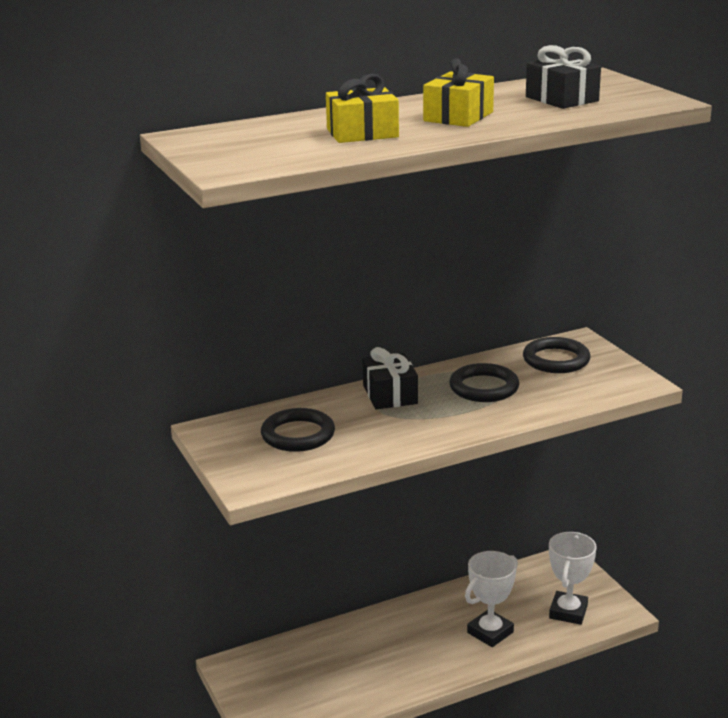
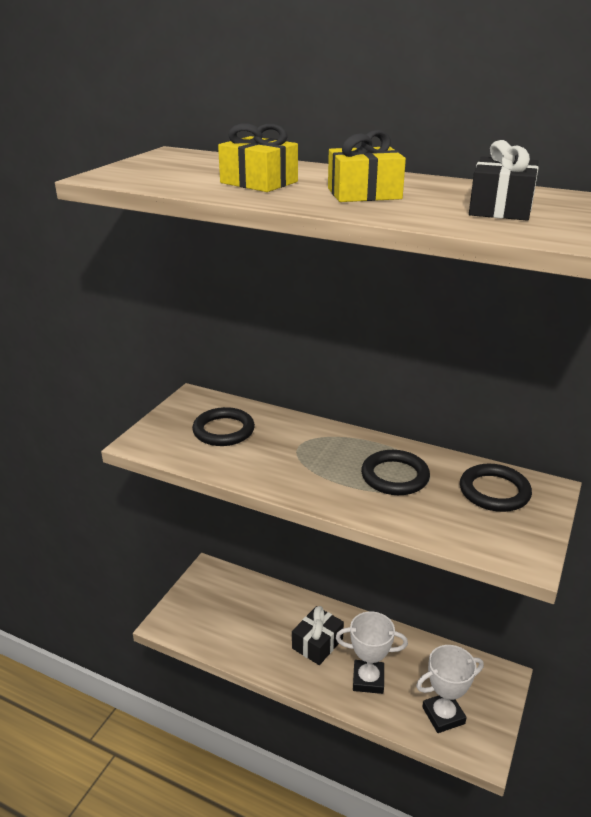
camera: 50 degrees right, 5 degrees up
black gift [362,347,418,409] -> black gift moved to [292,606,344,665]

